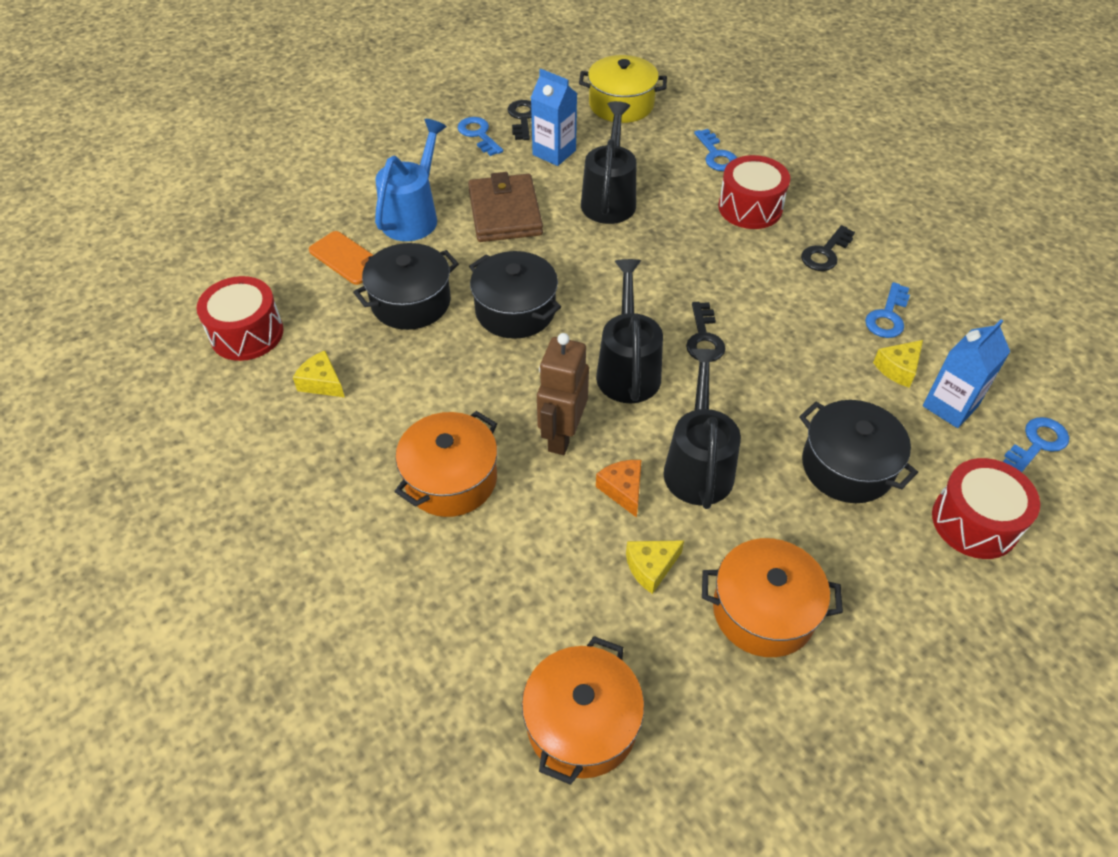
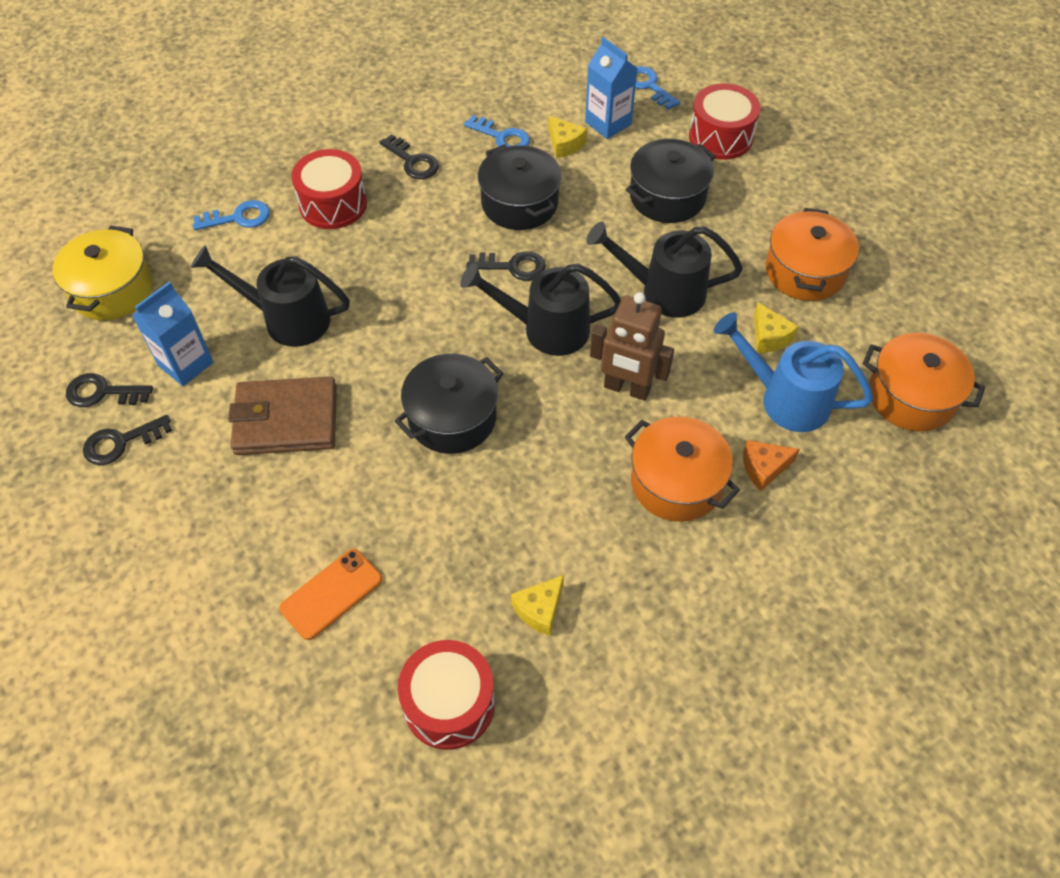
camera: 85 degrees left, 5 degrees up
black pot [353,243,459,330] -> black pot moved to [478,144,561,230]
blue watering can [375,119,447,241] -> blue watering can moved to [714,312,873,432]
blue key [457,117,503,156] -> black key [83,415,172,465]
orange cheese [596,460,641,518] -> orange cheese moved to [743,440,800,491]

